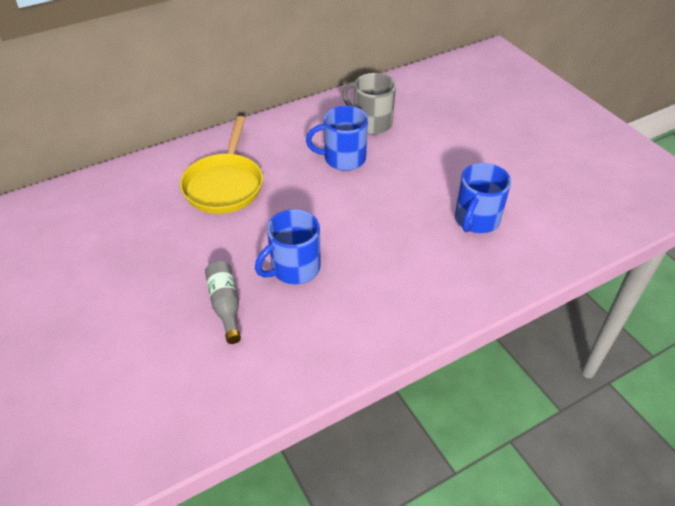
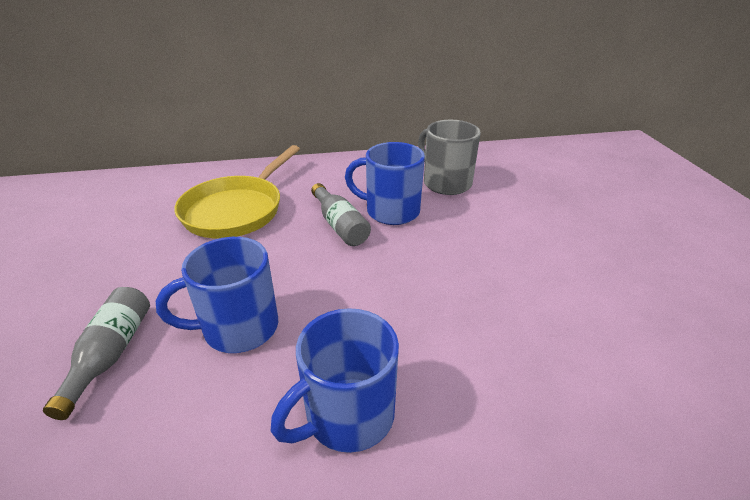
camera: 20 degrees right, 10 degrees down
blue mug [455,163,511,233] -> blue mug moved to [271,308,399,453]
none -> grey bottle [311,183,371,246]

